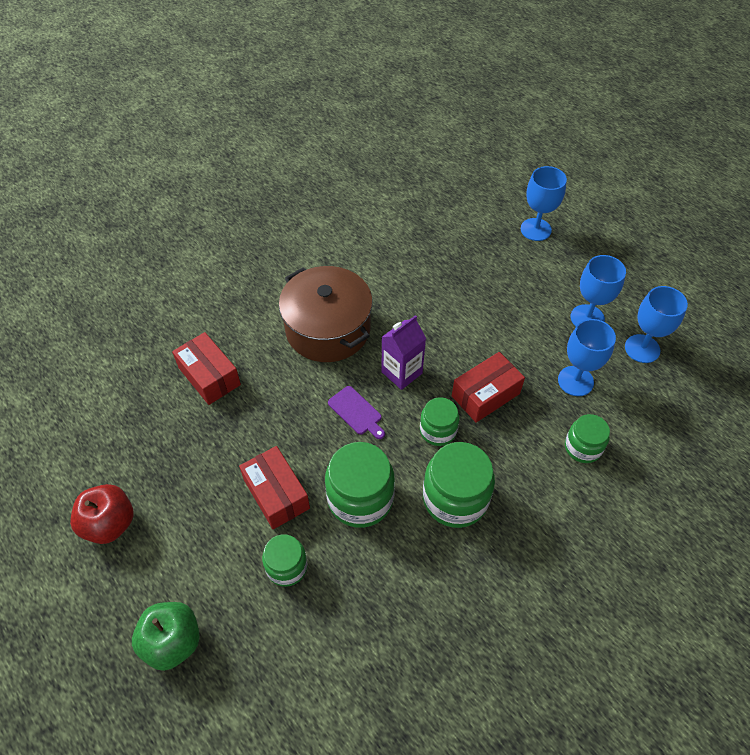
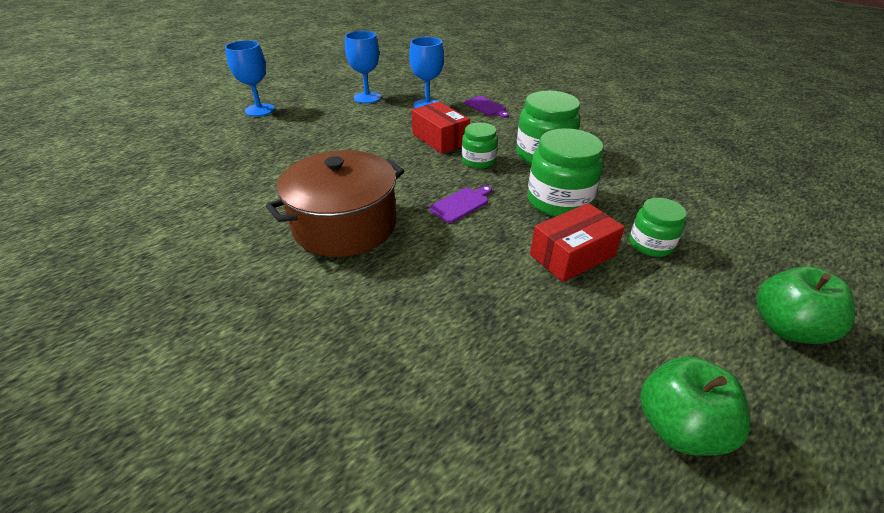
camera: 90 degrees left, 15 degrees down
red apple [70,484,133,544] -> green apple [640,356,750,456]
red box [172,332,241,405] -> none
purple carton [381,315,426,390] -> none
green jar [565,414,610,463] -> purple cutting board [464,96,509,118]
blue goblet [625,286,688,363] -> none

